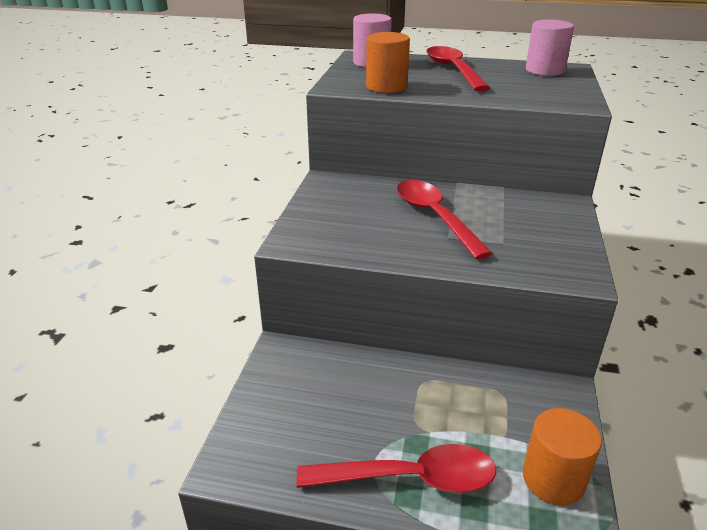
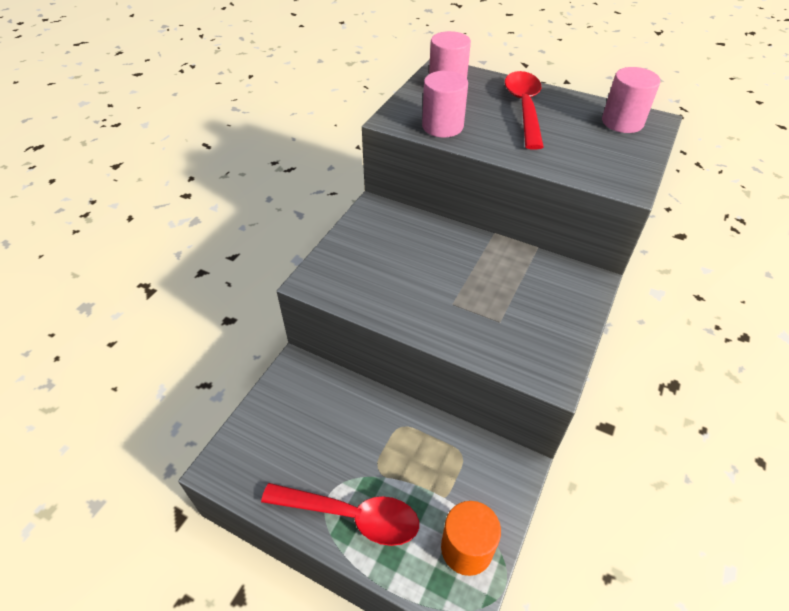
camera: 15 degrees right, 15 degrees up
orange cylinder [366,32,410,93] -> pink cylinder [422,71,468,137]
red spoon [397,180,493,259] -> none

